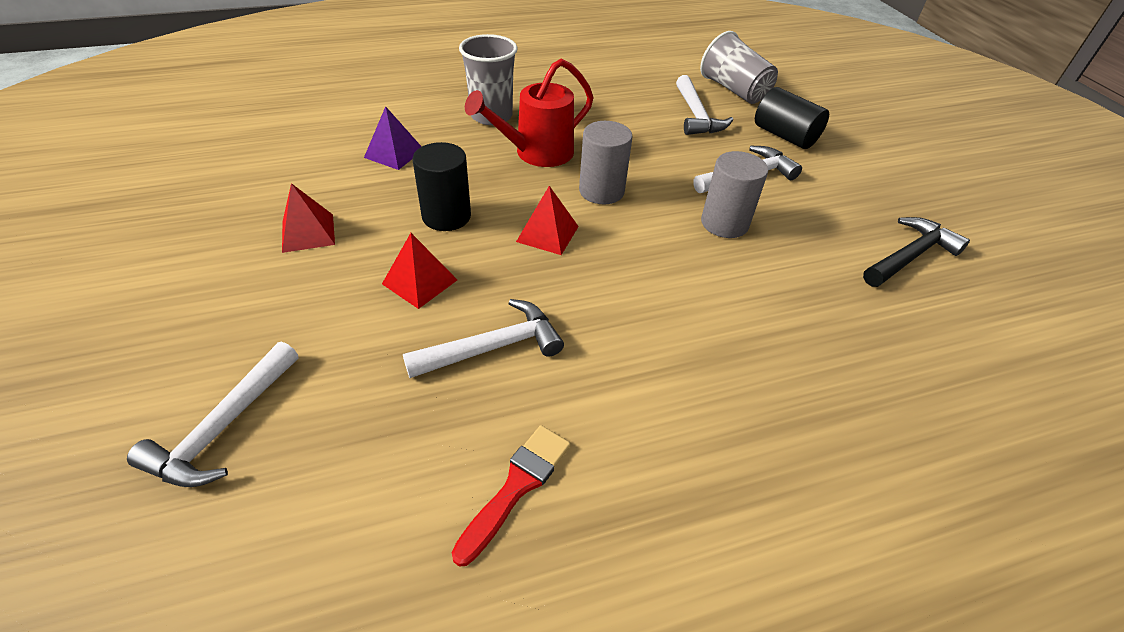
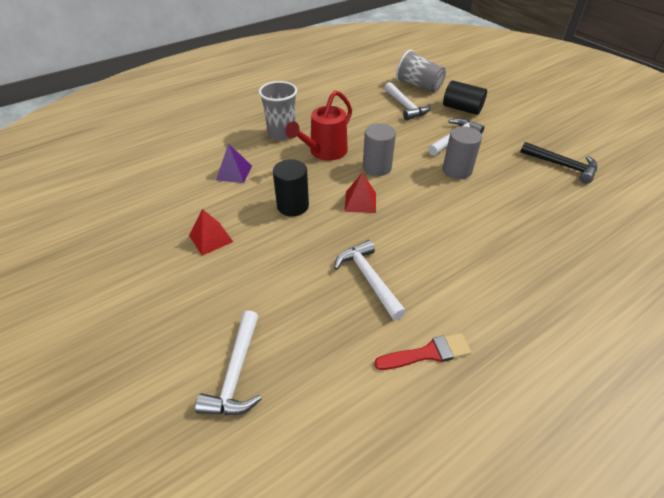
camera: 15 degrees left, 0 degrees up
red pyramid [382,233,457,309] -> none
white hammer [403,299,564,378] -> white hammer turned 75 degrees counterclockwise [334,240,406,320]
red brush [452,425,571,567] -> red brush turned 60 degrees clockwise [374,333,471,370]
black hammer [863,217,970,287] -> black hammer turned 90 degrees clockwise [520,142,597,183]

